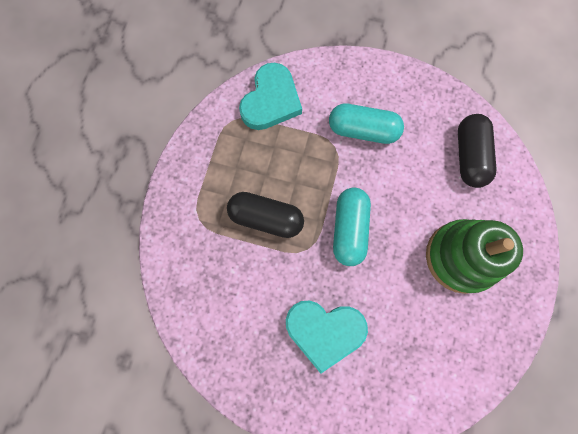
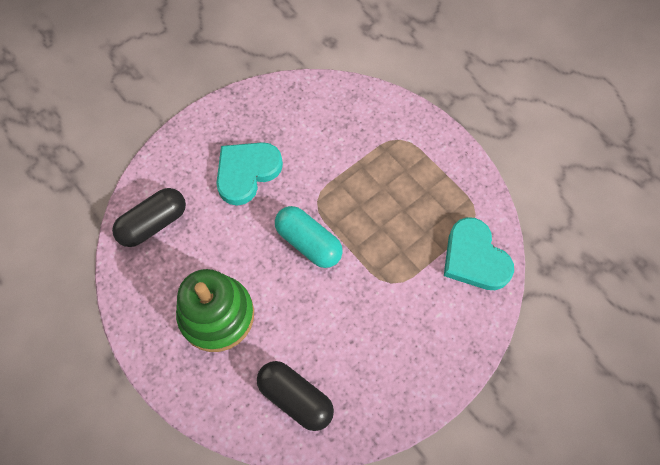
camera: 125 degrees right, 10 degrees down
black capsule [227,192,304,238] -> black capsule moved to [112,188,186,247]
turquoise capsule [329,104,404,144] -> none

